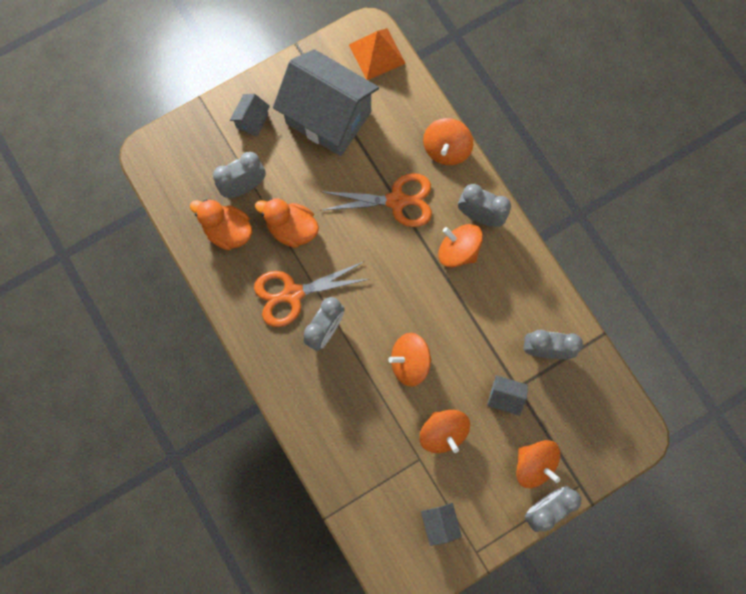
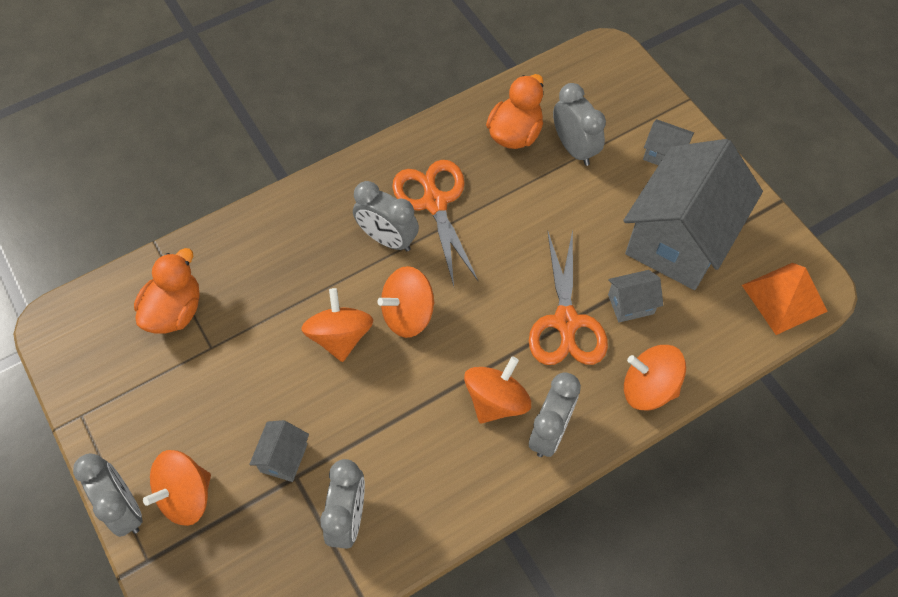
camera: 90 degrees right, 15 degrees down
orange duck [255,198,319,248] -> orange duck moved to [134,248,200,334]
orange spinning top [420,410,470,453] -> orange spinning top moved to [377,266,435,338]
grey house [421,503,462,546] -> grey house moved to [608,270,663,322]

